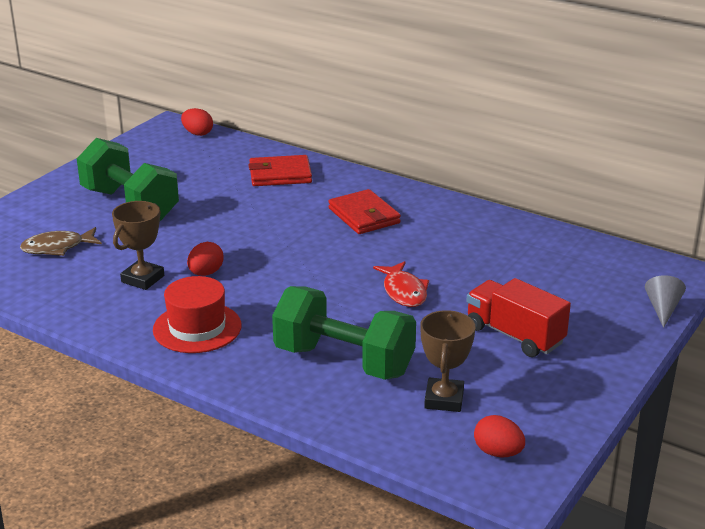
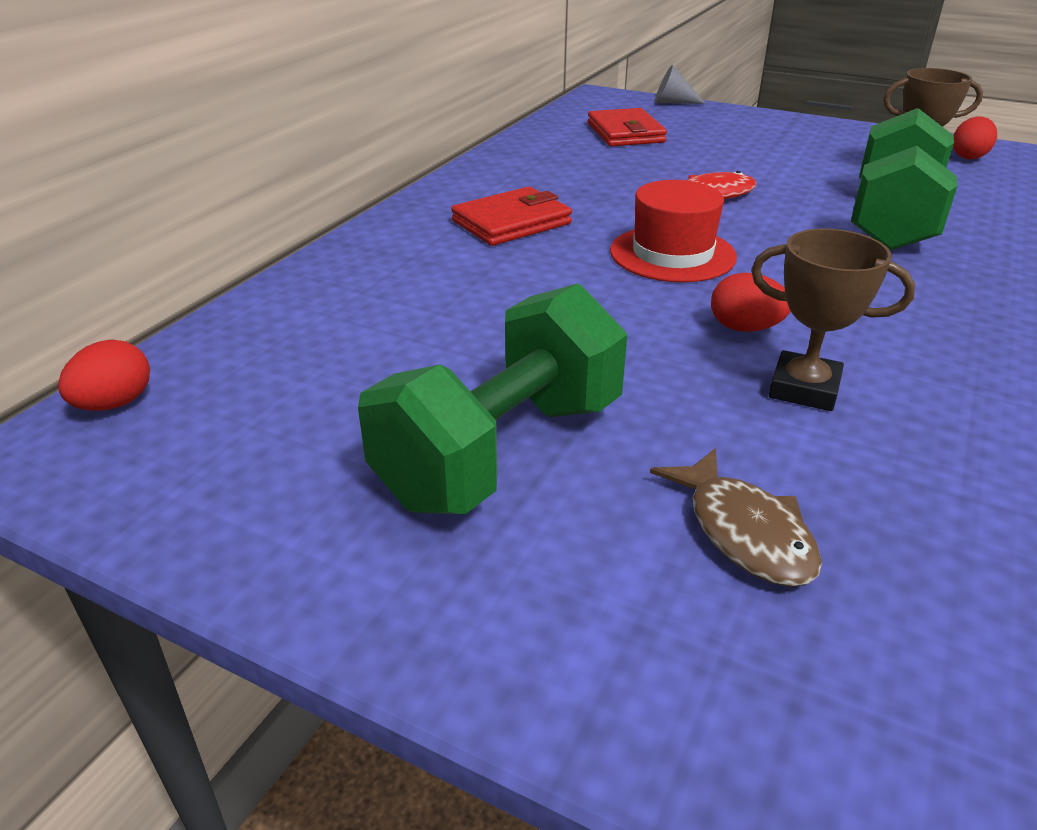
camera: 95 degrees left, 5 degrees up
red hat [153,276,242,353] -> red hat moved to [610,180,737,282]
red wallet [248,155,312,186] -> red wallet moved to [588,108,667,146]
red truck [466,278,571,357] -> none

